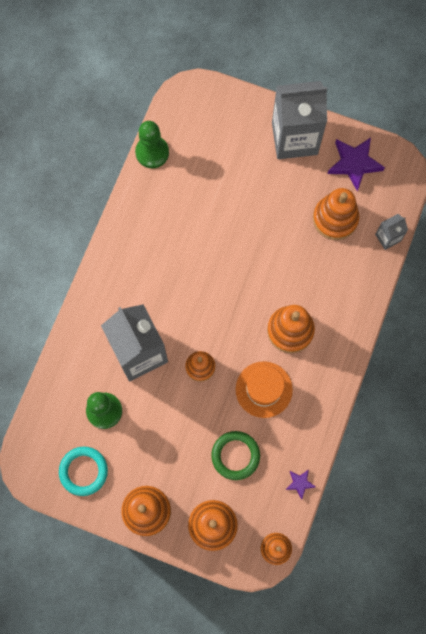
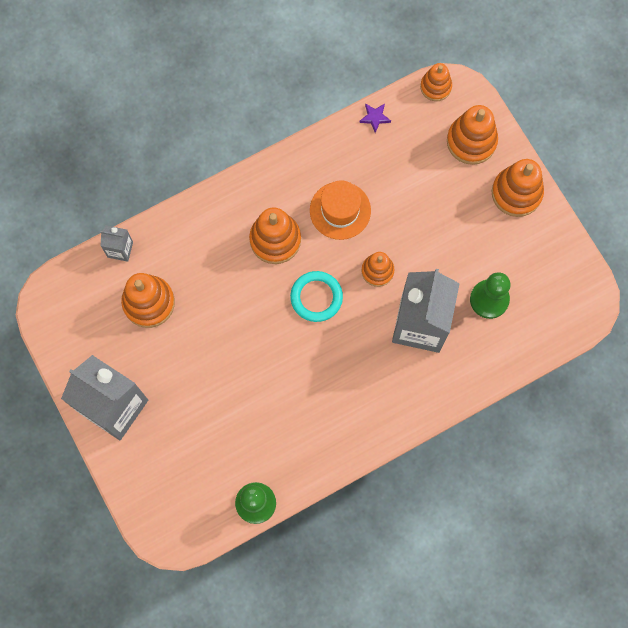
camera: 140 degrees left, 0 degrees up
turquoise ring [59,447,108,496] -> turquoise ring moved to [290,271,343,322]
green ring [211,431,260,480] -> none
purple star [328,137,385,191] -> none

